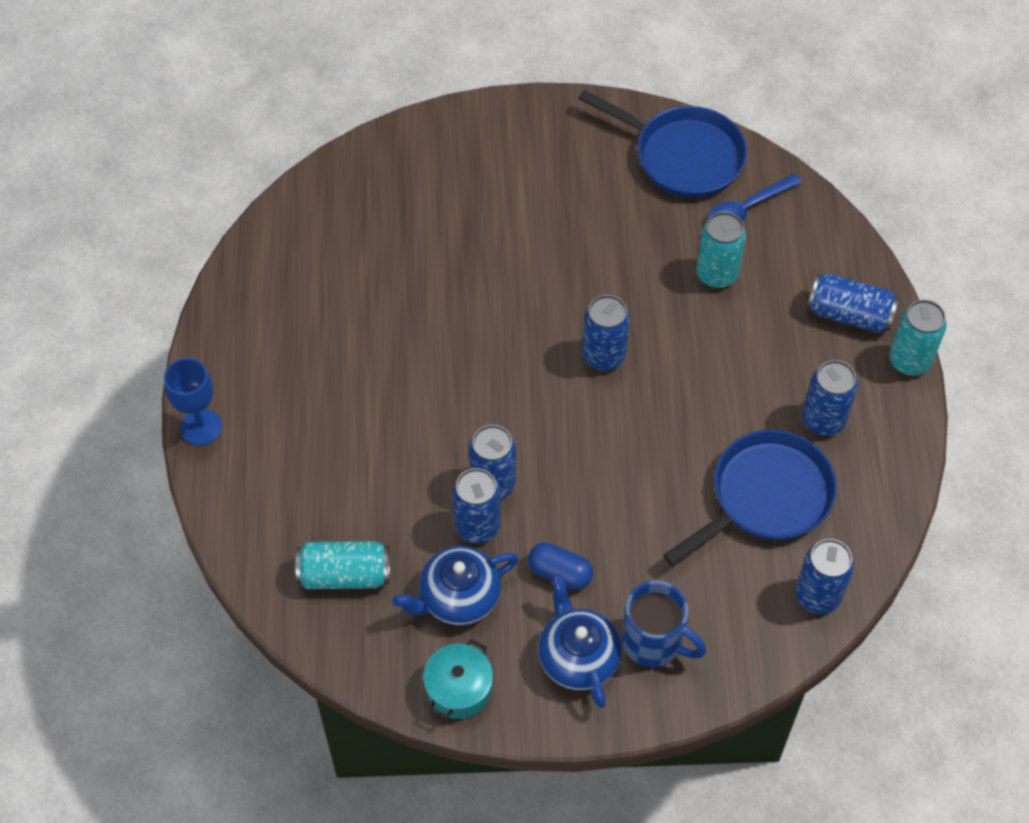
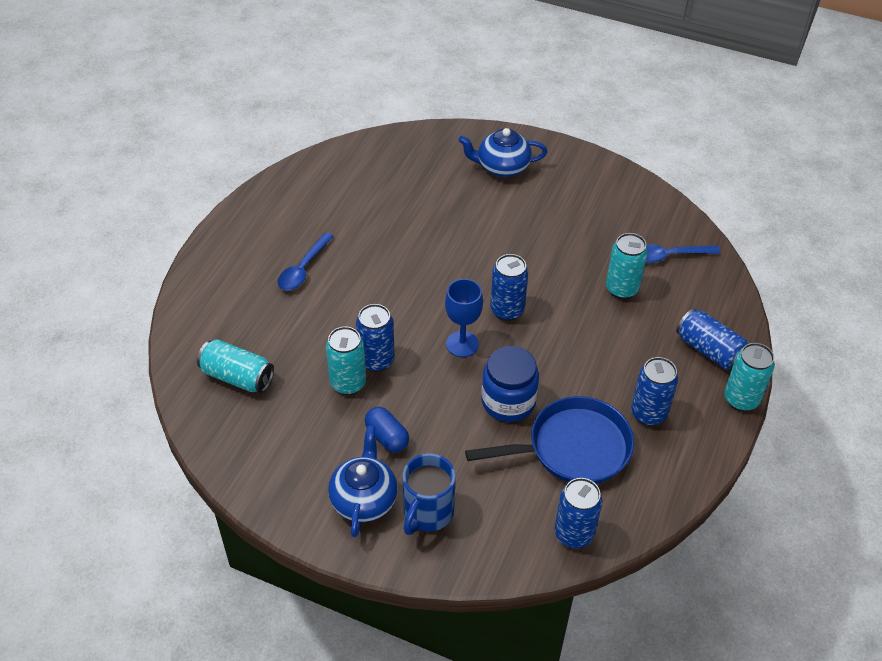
camera: 25 degrees right, 10 degrees down
blue goblet [164,358,222,446] -> blue goblet moved to [445,279,483,357]
blue teapot [392,546,519,625] -> blue teapot moved to [458,128,547,177]
turquoise pot [423,639,493,719] -> none
blue can [453,468,501,544] -> turquoise can [326,326,366,395]
blue pan [578,90,747,198] -> none
blue mug [622,581,706,667] -> blue mug turned 60 degrees clockwise [403,453,456,535]
none -> blue spoon [278,233,334,290]
none -> blue jar [482,346,539,422]

